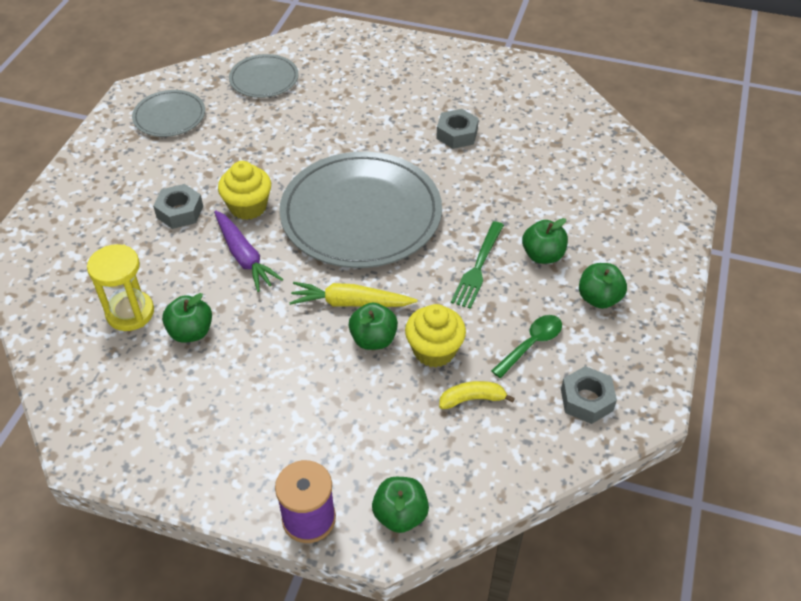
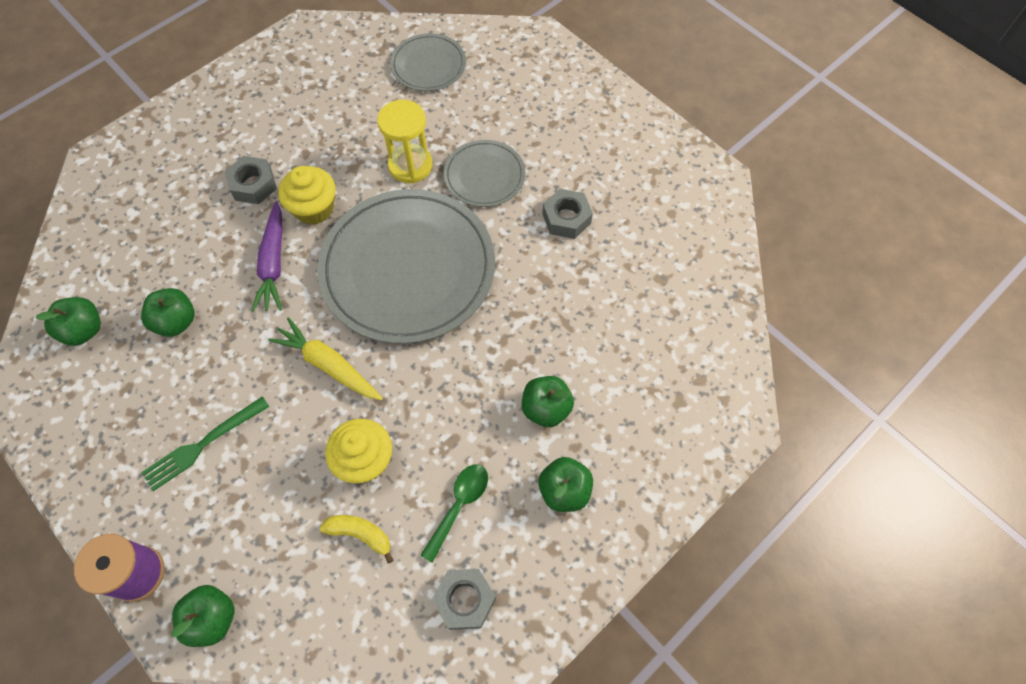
camera: 30 degrees right, 15 degrees up
yellow hourglass [87,244,154,331] -> yellow hourglass moved to [377,100,433,183]
grey plate [132,90,205,137] -> grey plate moved to [444,140,525,207]
green apple [349,303,398,350] -> green apple moved to [35,297,101,346]
green fork [451,221,504,309] -> green fork moved to [141,396,270,491]
green spoon [491,315,562,378] -> green spoon turned 45 degrees counterclockwise [420,464,488,563]

